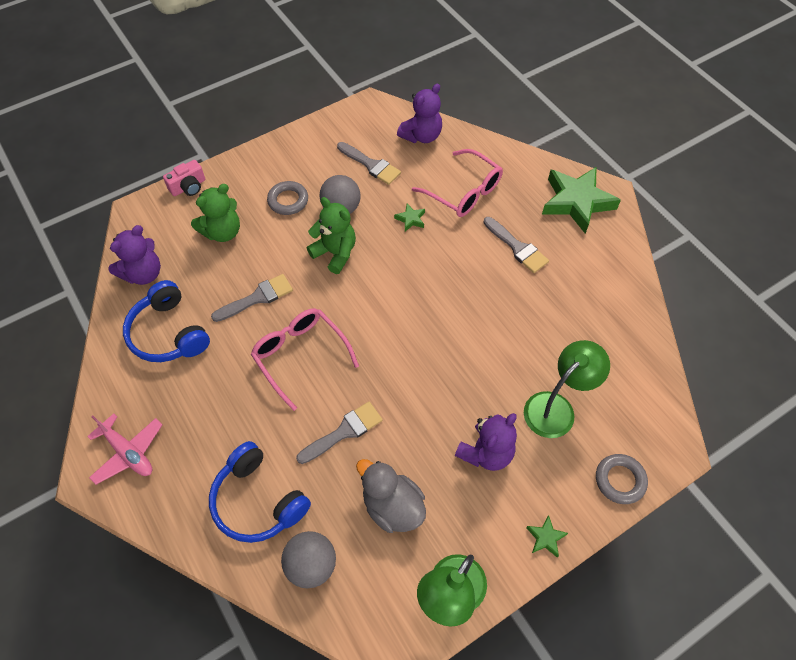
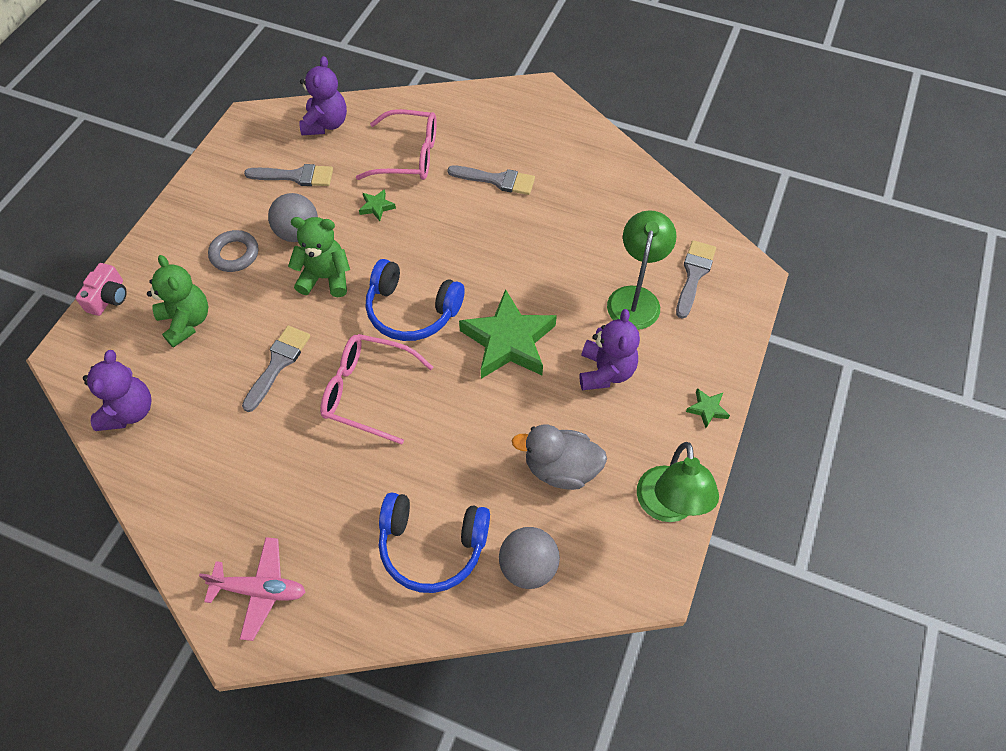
camera: 35 degrees left, 0 degrees up
blue headphones [123,280,210,362] -> blue headphones moved to [366,259,465,341]
green teddy bear [191,184,240,242] -> green teddy bear turned 45 degrees counterclockwise [147,255,208,348]
grey brush [296,402,383,464] -> grey brush moved to [676,240,716,319]
green star [542,167,621,234] -> green star moved to [459,289,557,379]
grey ring [596,454,648,504] -> none

